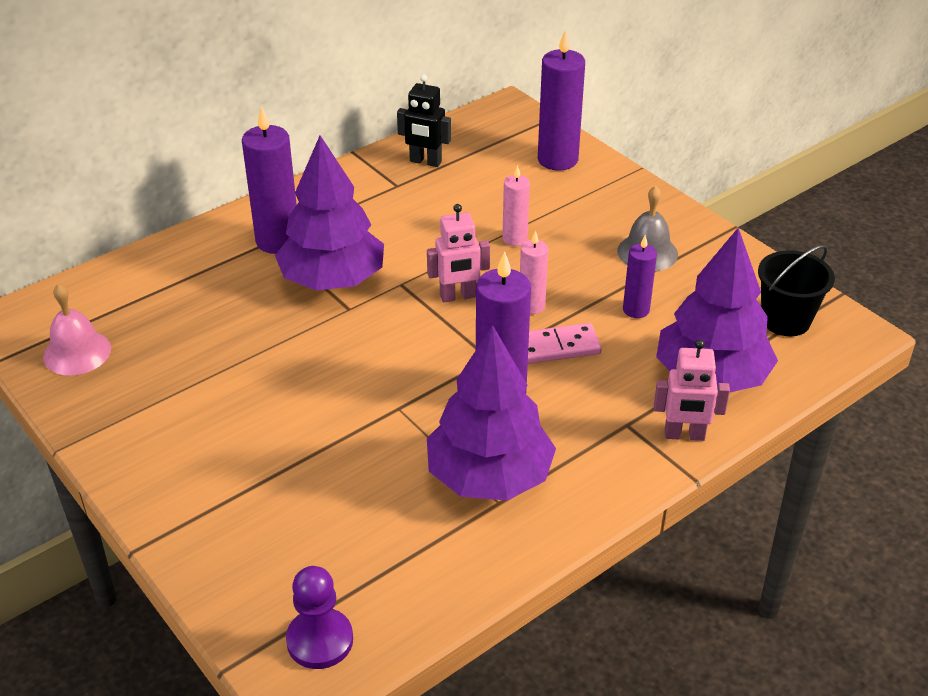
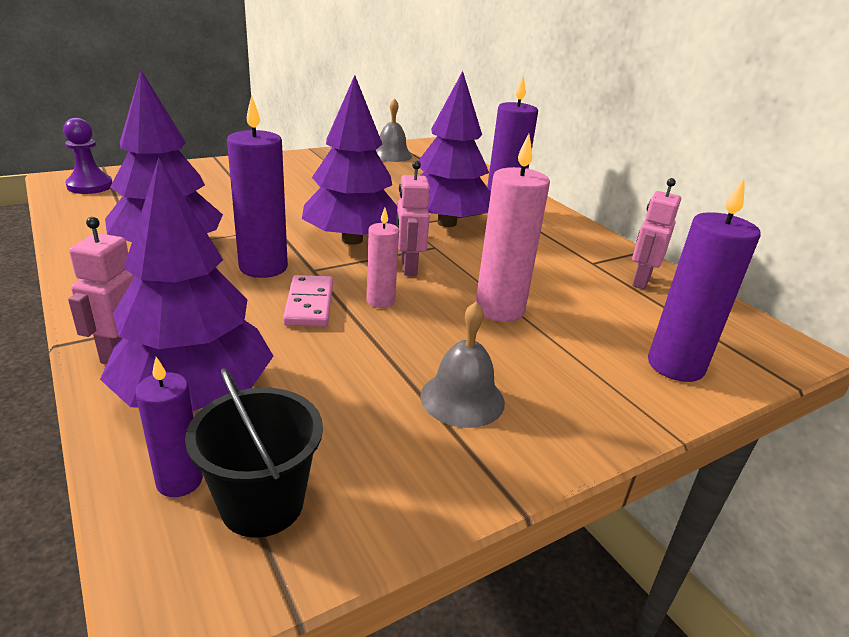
camera: 95 degrees right, 10 degrees down
pink bell [43,284,111,376] -> grey bell [375,98,412,162]
black robot [397,74,451,167] -> pink robot [632,178,681,289]
pink candle [502,165,530,246] -> pink candle [476,134,550,322], size x1.76
purple candle [623,235,657,318] -> purple candle moved to [135,357,203,497]
none -> purple tree [302,75,397,245]

